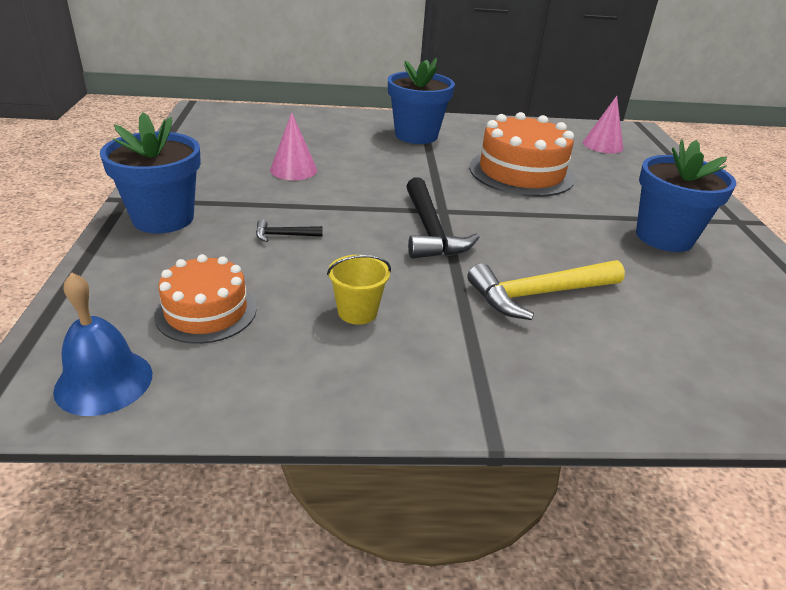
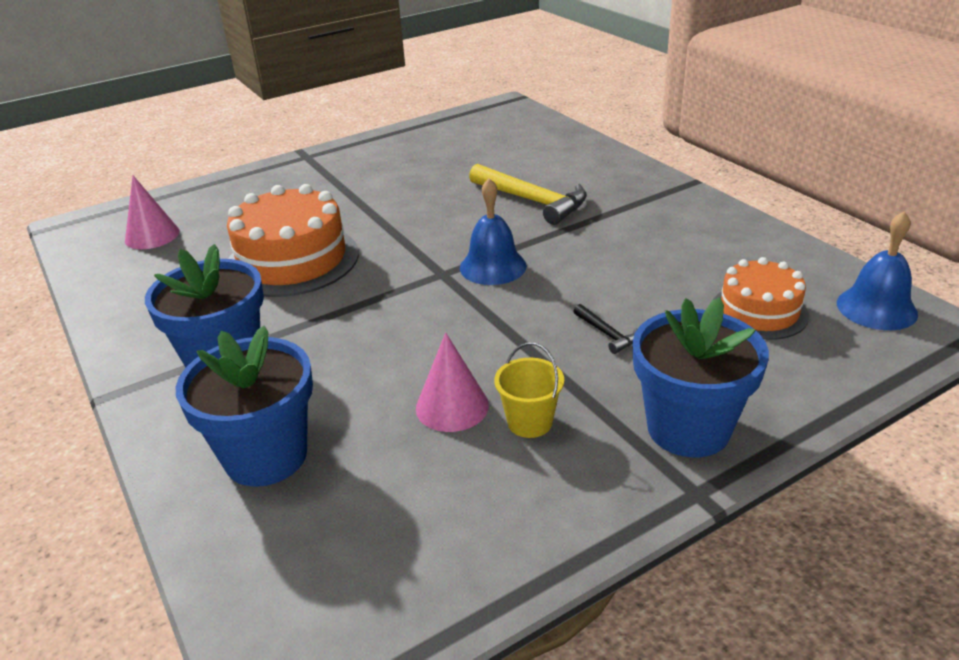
camera: 115 degrees left, 0 degrees up
yellow bucket [327,255,391,325] -> yellow bucket moved to [494,342,564,438]
black hammer [406,178,480,259] -> blue bell [460,178,527,285]
blue flower pot [636,139,736,252] -> blue flower pot moved to [176,326,313,487]

